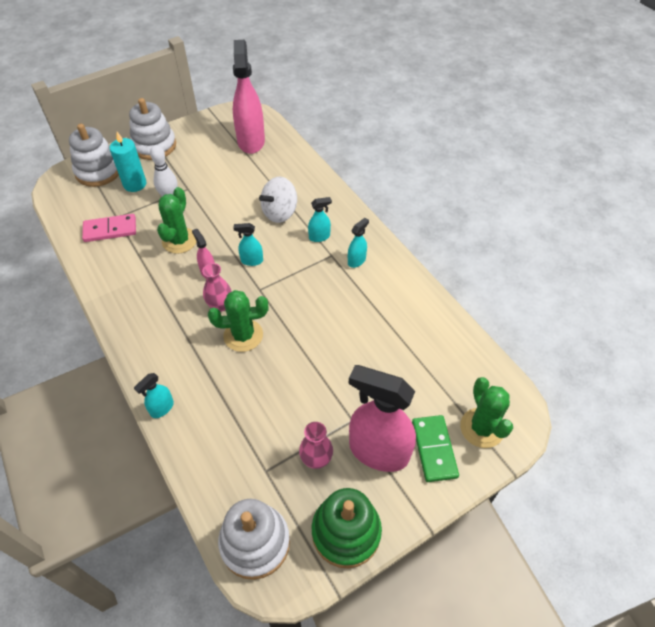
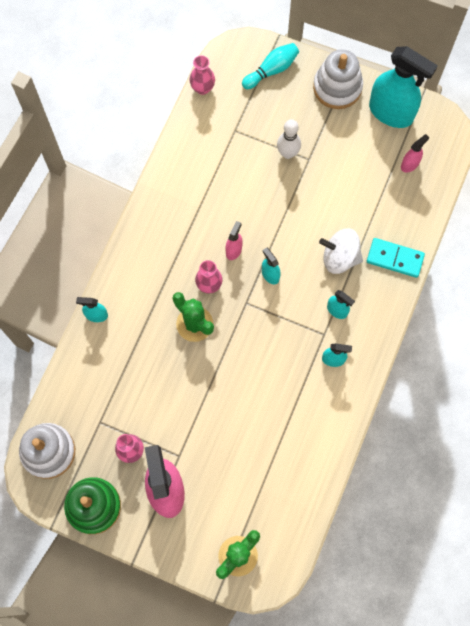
camera: 55 degrees right, 20 degrees up
white stacking toy [69,124,119,187] -> turquoise bowling pin [242,43,299,89]
pink domino [82,214,136,242] -> none
turquoise candle [110,132,147,192] -> none
green cactus [157,187,197,254] -> none
pink spray bottle [233,40,265,154] -> pink spray bottle [401,134,429,173], size x0.45
green domino [412,415,459,482] -> none
none -> pink vase [190,55,215,95]
none -> turquoise domino [367,238,425,278]
none -> turquoise spray bottle [369,46,438,128]

